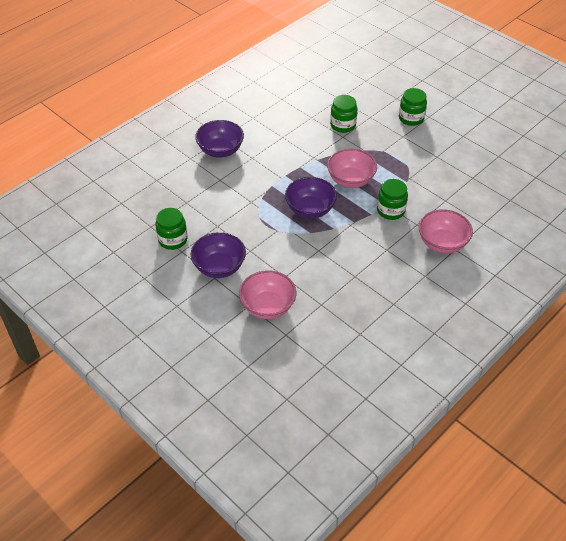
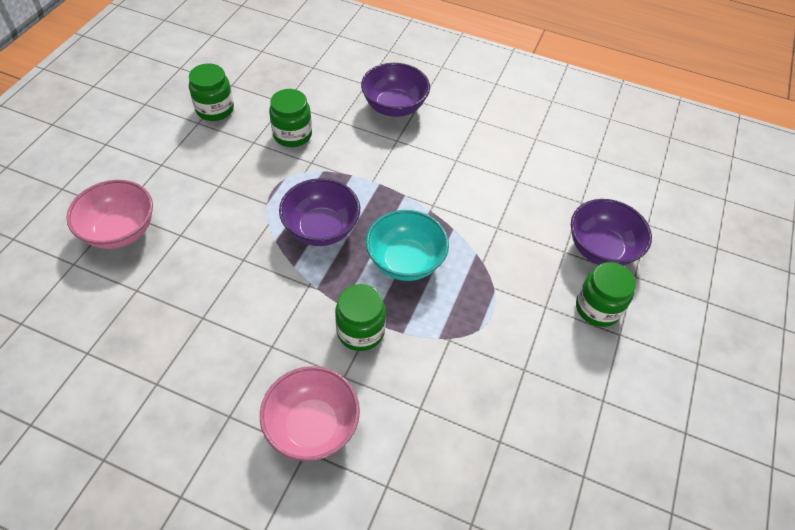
camera: 65 degrees right, 5 degrees up
purple bowl [191,232,246,278] -> purple bowl moved to [571,199,652,266]
pink bowl [327,149,377,188] -> turquoise bowl [366,210,449,281]
green jar [330,95,358,133] -> green jar moved to [269,89,312,147]

